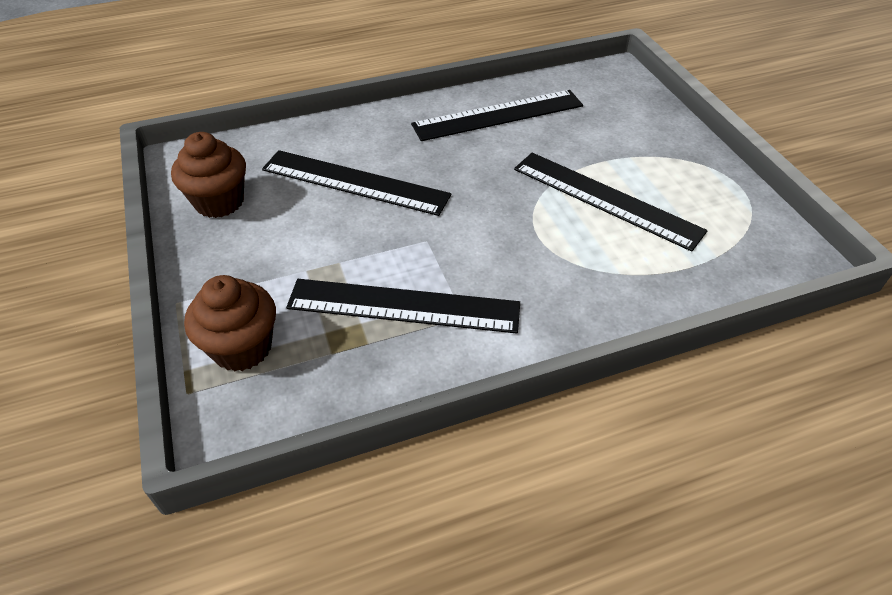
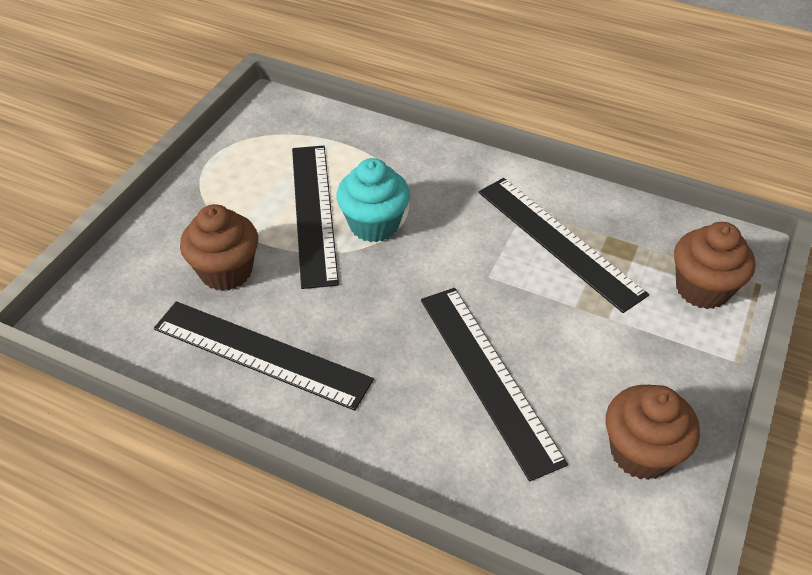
camera: 135 degrees left, 0 degrees up
none -> brown cupcake [180,204,258,291]
none -> turquoise cupcake [336,158,410,242]

